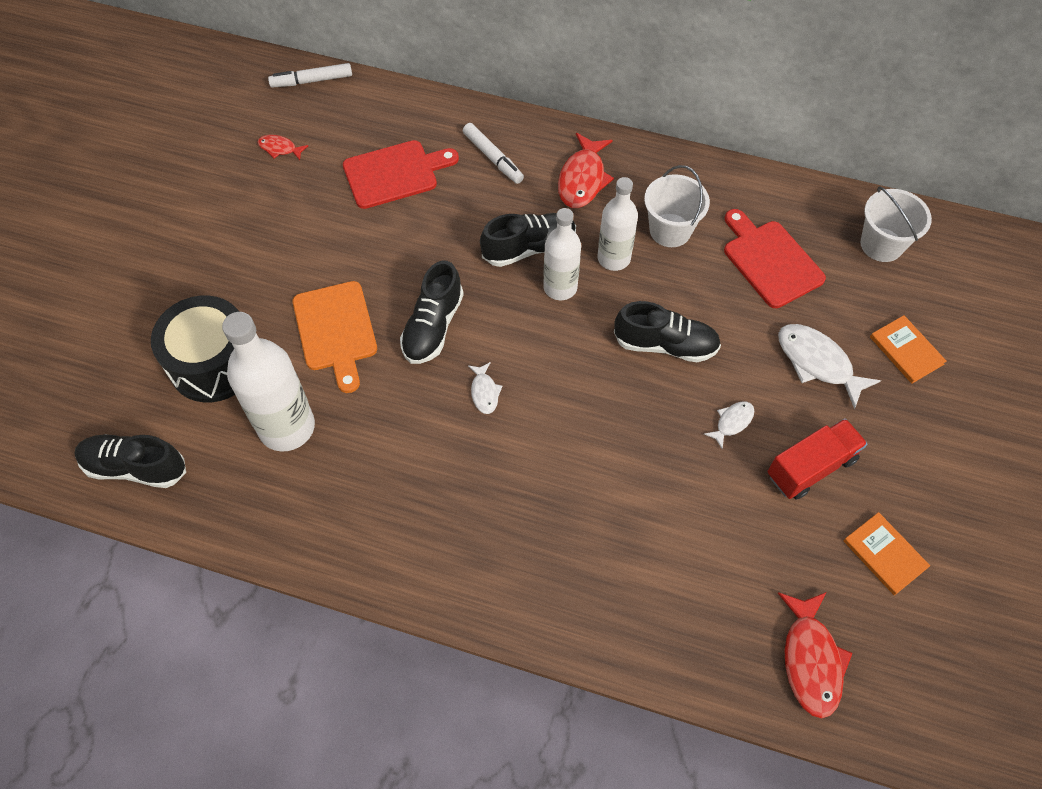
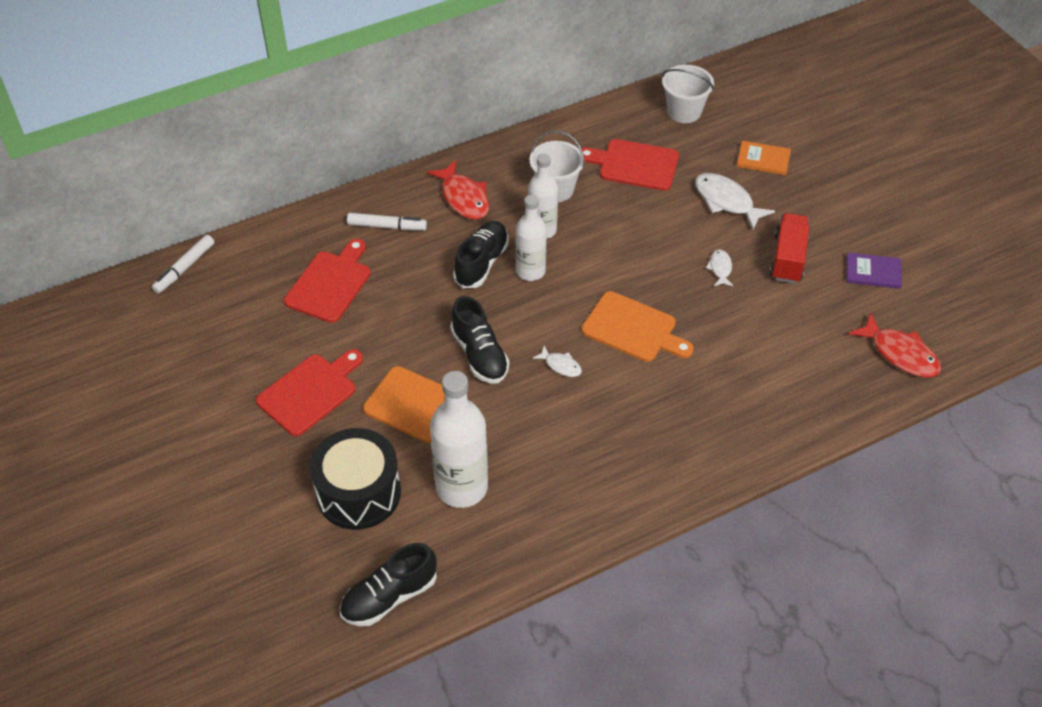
camera: 45 degrees left, 10 degrees down
red fish [257,135,309,160] -> none
black shoe [614,301,721,362] -> none
white fish [778,324,881,409] -> white fish turned 45 degrees clockwise [695,173,775,229]
orange book [843,512,930,596] -> purple book [847,252,902,289]
none -> red cutting board [256,349,363,436]
none -> orange cutting board [581,291,694,362]

